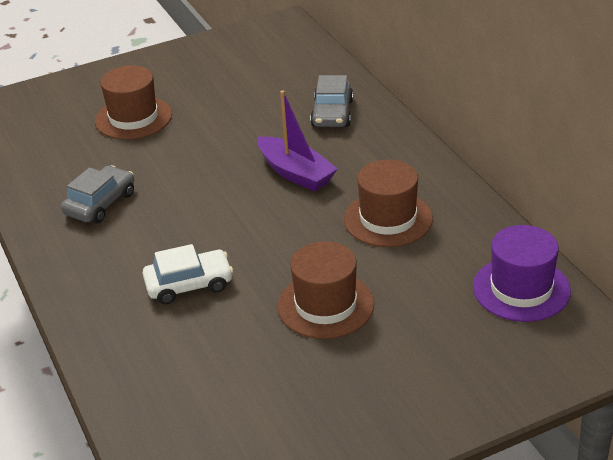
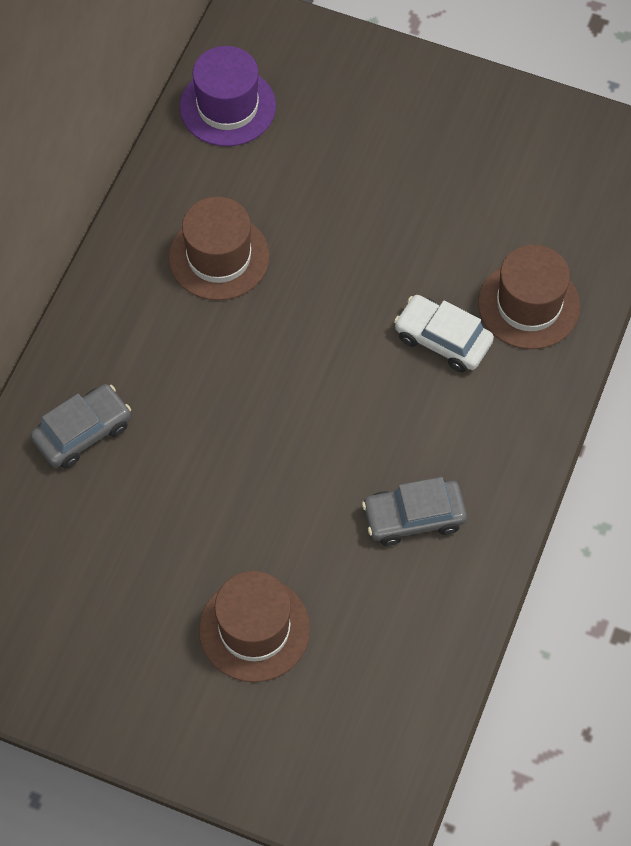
camera: 135 degrees left, 25 degrees up
purple boat [257,90,338,191] -> none
brown hat [278,241,374,339] -> brown hat moved to [478,245,580,349]

